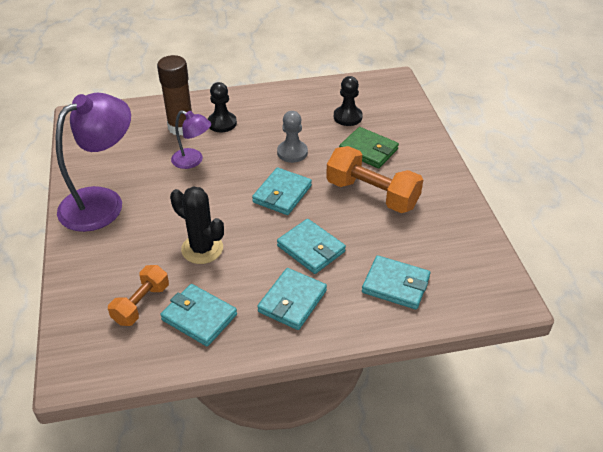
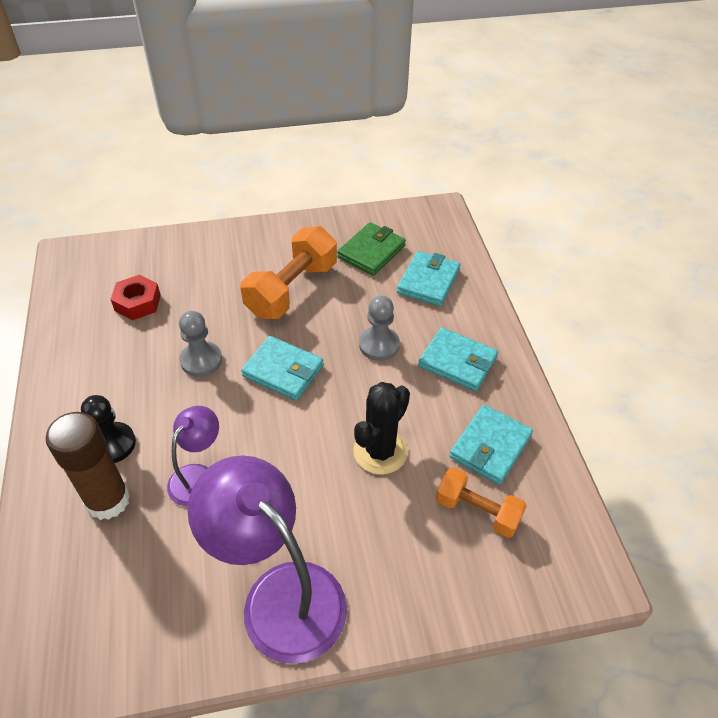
camera: 90 degrees left, 5 degrees up
turquoise wallet [277,219,346,274] -> grey pawn [359,295,400,361]
black pawn [334,76,363,126] -> red nut [110,275,161,320]
green wallet [339,127,399,168] -> green wallet moved to [337,222,406,276]

